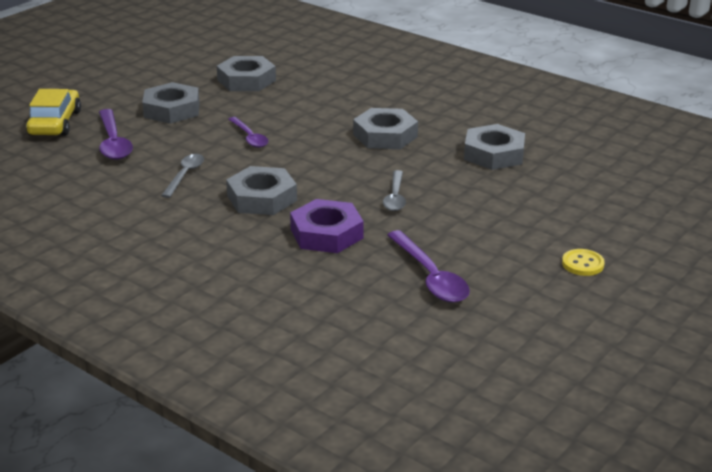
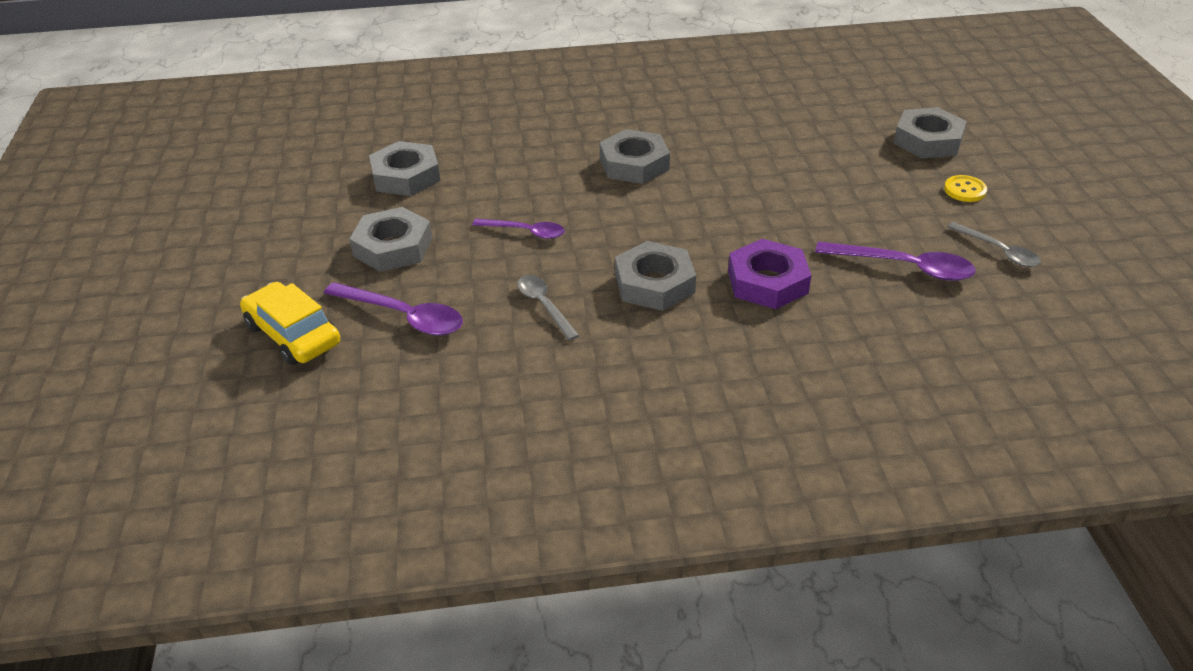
camera: 45 degrees left, 10 degrees up
grey spoon [383,170,406,211] -> grey spoon moved to [947,222,1041,267]
grey nut [464,124,525,170] -> grey nut moved to [894,107,967,158]

